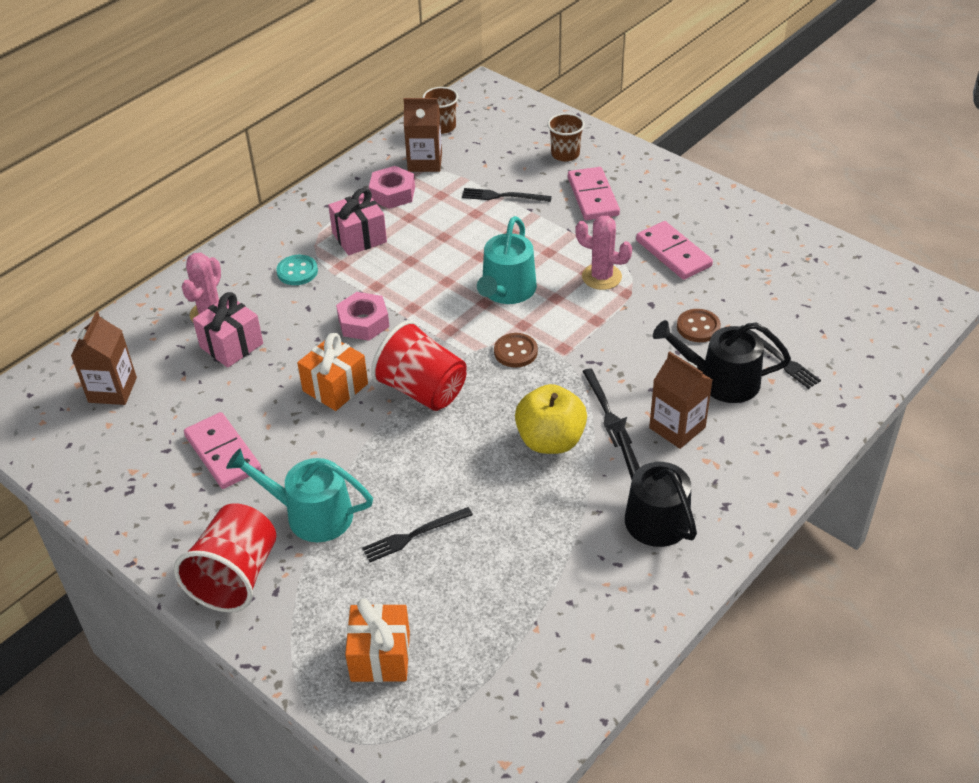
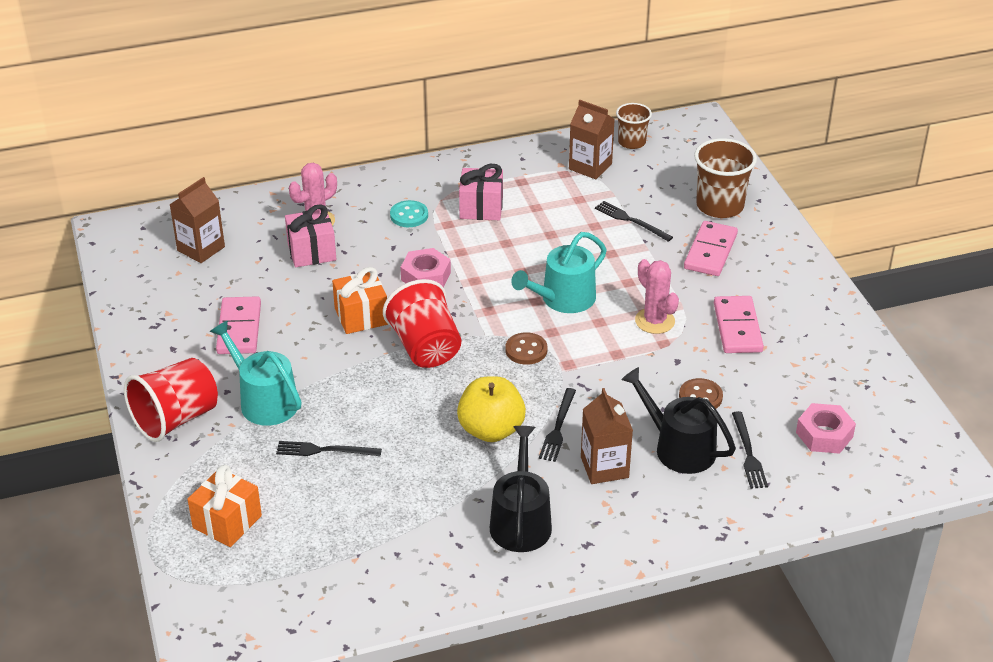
camera: 30 degrees right, 5 degrees down
pink nut [369,166,415,209] -> pink nut moved to [796,403,856,454]
brown cup [548,113,585,161] -> brown cup [694,138,757,218], size x1.64

